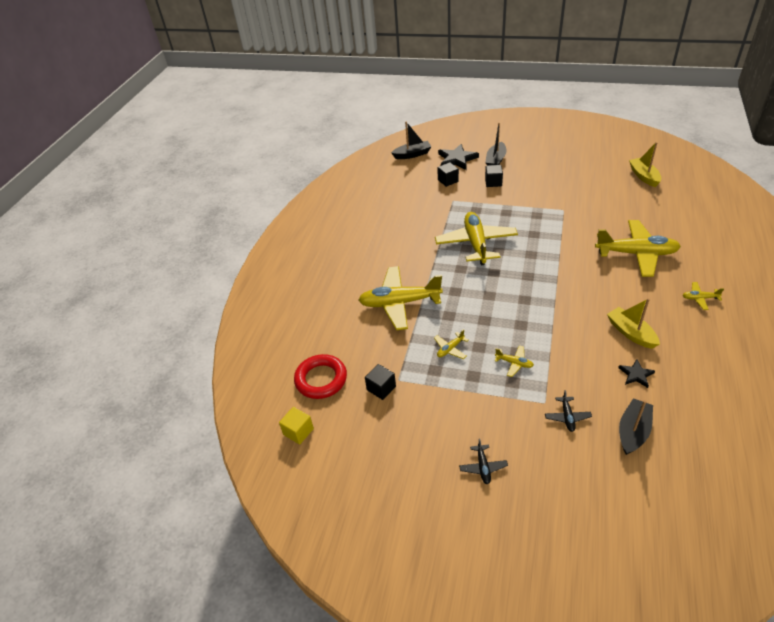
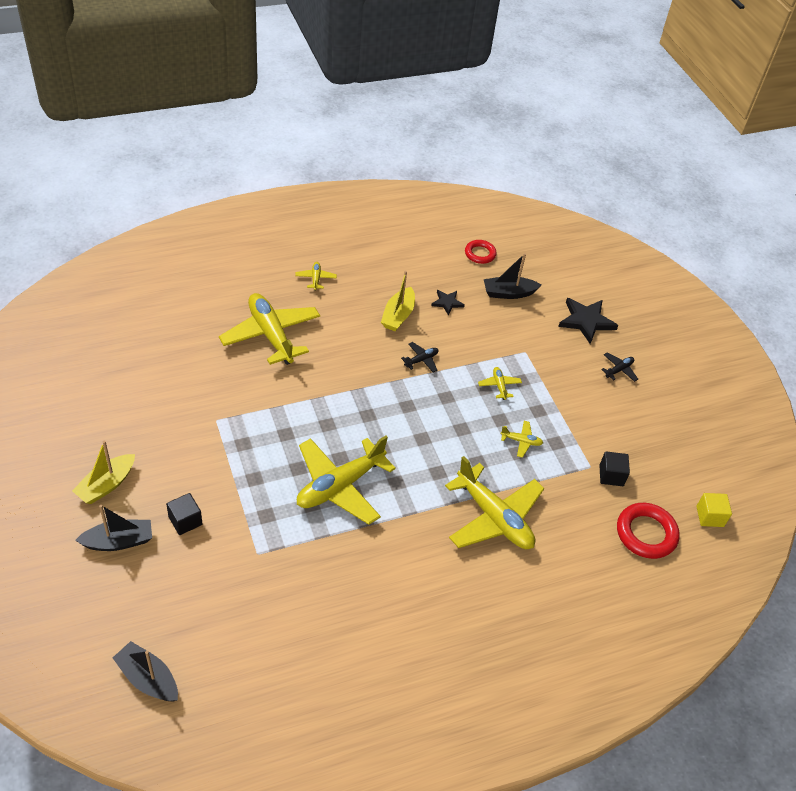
camera: 135 degrees left, 5 degrees up
black cube [437,162,459,187] -> none
black star [438,144,479,170] -> black star moved to [558,298,618,344]
black plane [545,390,592,432] -> black plane moved to [401,342,438,372]
yellow boat [629,142,661,187] -> yellow boat moved to [72,441,135,504]
yellow plane [683,282,724,310] -> yellow plane turned 150 degrees counterclockwise [295,262,337,291]
none -> red ring [465,240,497,264]

